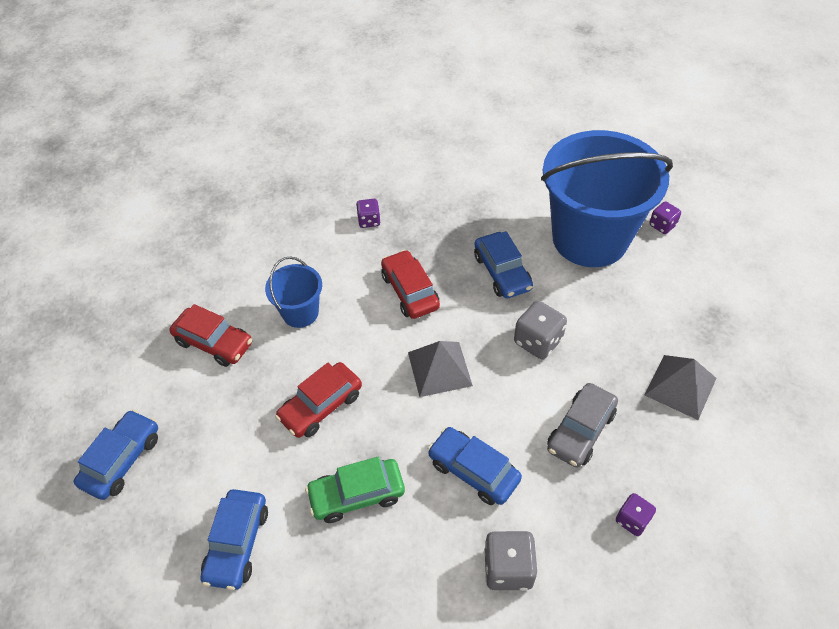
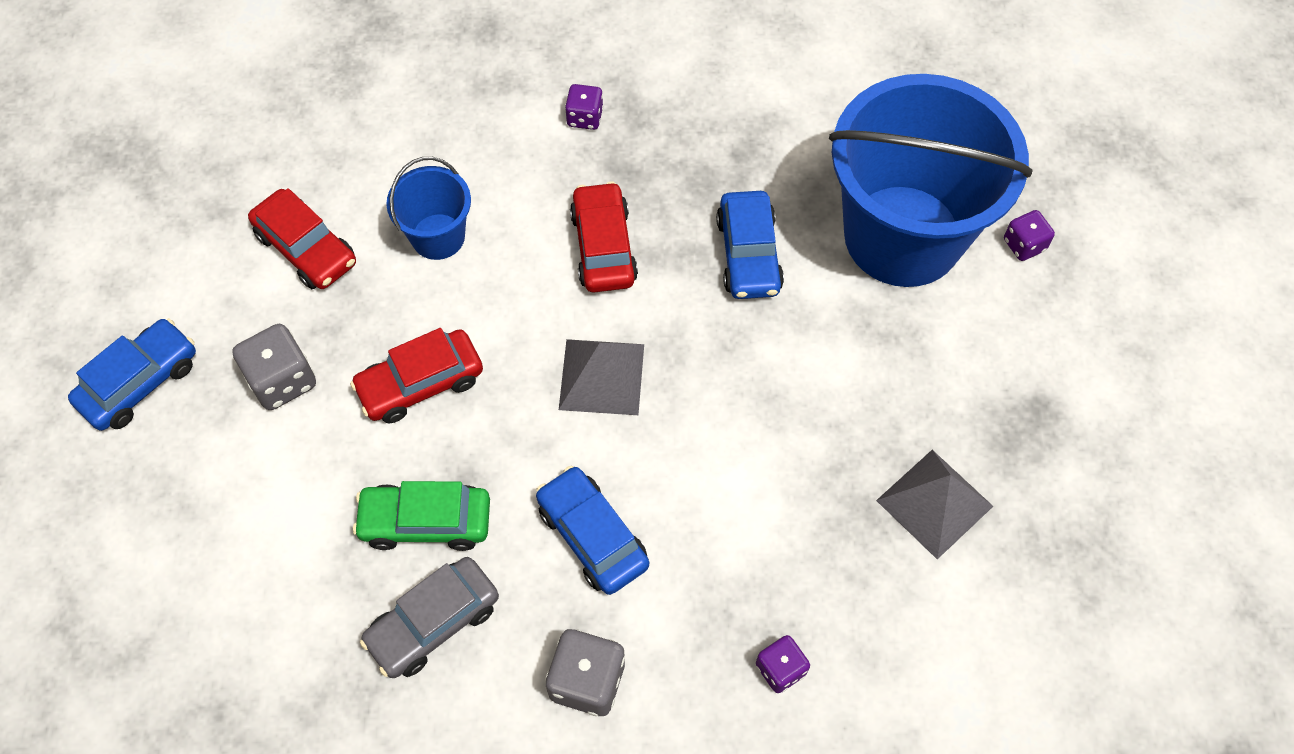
camera: 15 degrees right, 10 degrees up
blue car [200,489,268,590] -> none
grey dice [514,301,567,359] -> grey dice moved to [232,324,316,410]
grey car [547,383,618,467] -> grey car moved to [360,557,499,678]

